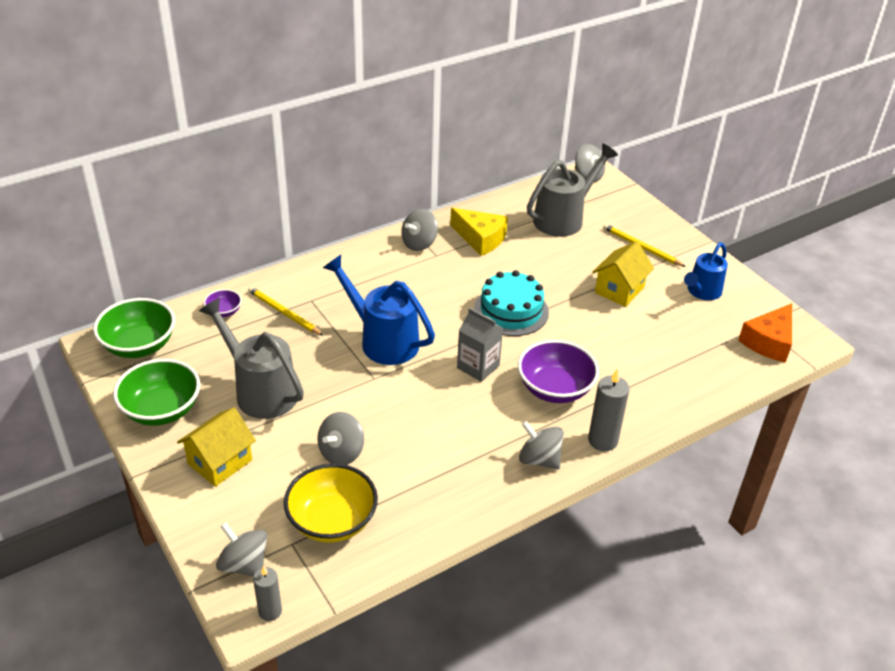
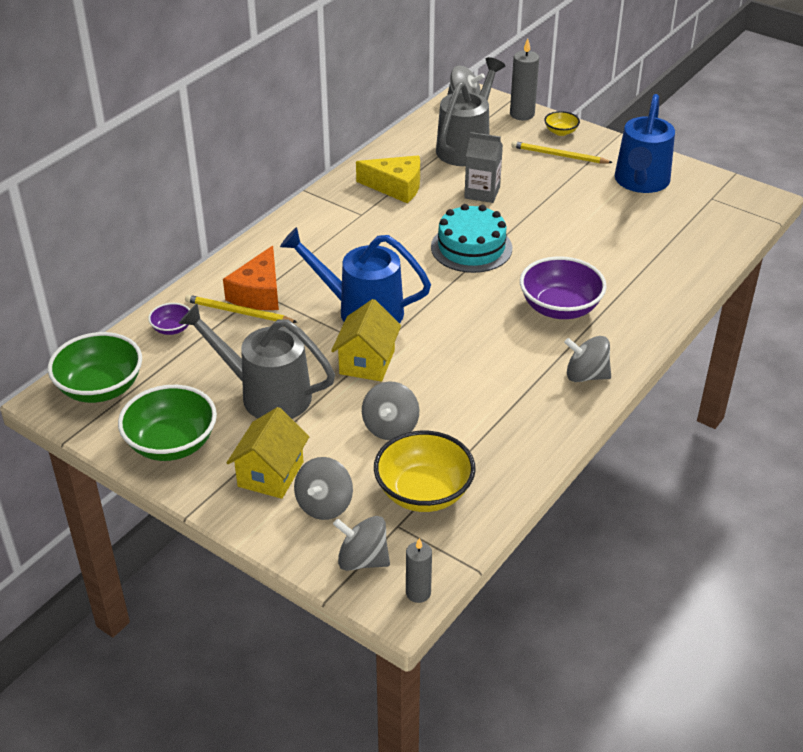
camera: 20 degrees left, 0 degrees up
grey spinning top [401,209,438,251] -> grey spinning top moved to [294,457,353,520]
grey carton [457,308,503,382] -> grey carton moved to [464,132,503,203]
grey candle [588,369,630,451] -> grey candle moved to [510,39,539,120]
yellow house [592,241,654,307] -> yellow house moved to [331,299,401,382]
blue watering can [684,242,728,300] -> blue watering can [615,94,675,193], size x1.54
orange cheese [738,303,792,363] -> orange cheese moved to [223,246,279,310]
none -> yellow bowl [544,111,580,136]

